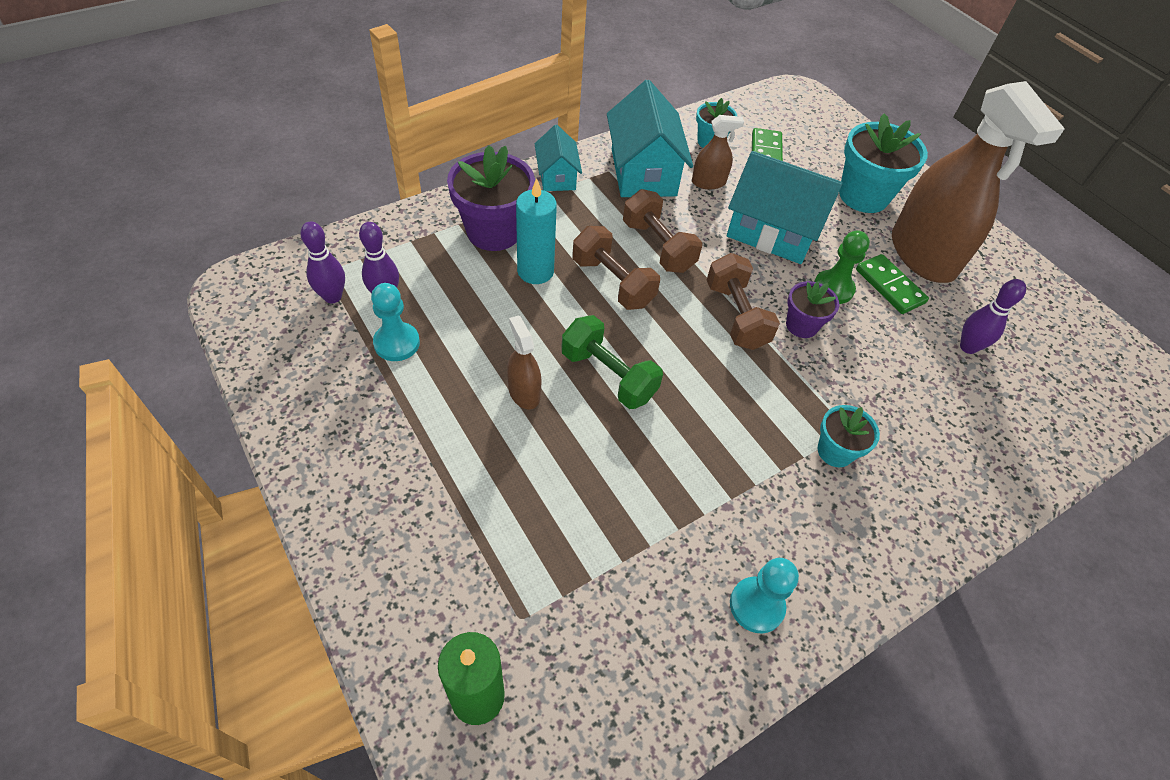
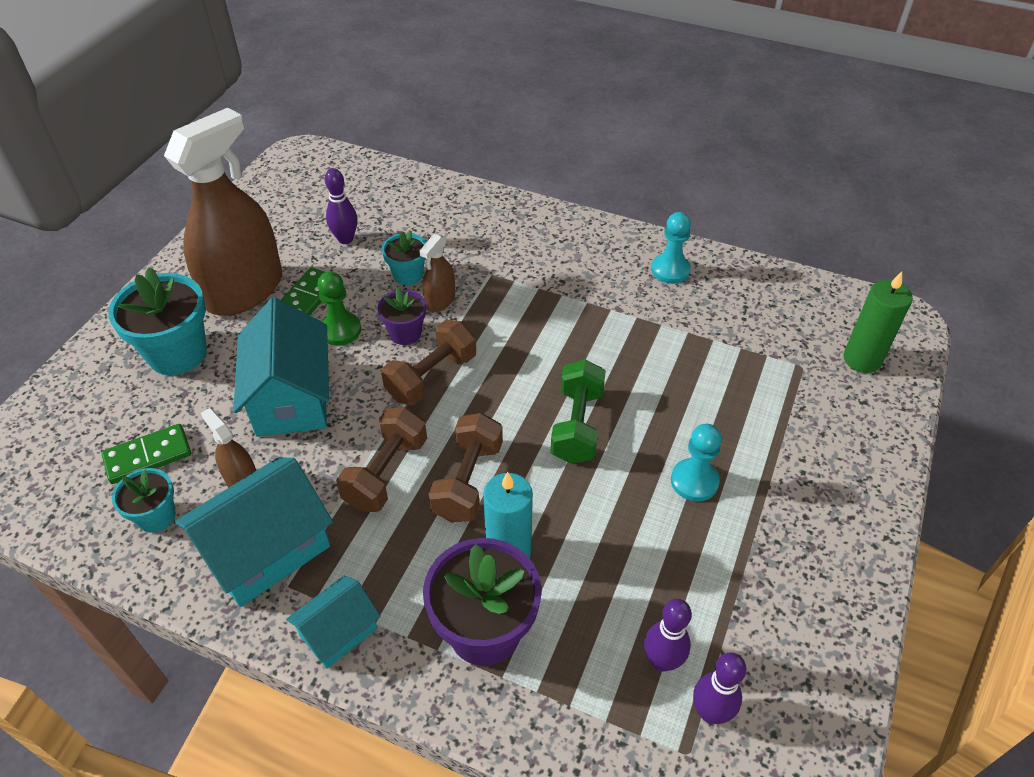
camera: 120 degrees left, 5 degrees down
turquoise pawn [371,283,420,361] -> turquoise pawn moved to [671,424,722,502]
brown spray bottle [507,315,541,410] -> brown spray bottle moved to [419,234,455,312]
turquoise flower pot [817,405,880,467] -> turquoise flower pot moved to [382,230,426,285]

